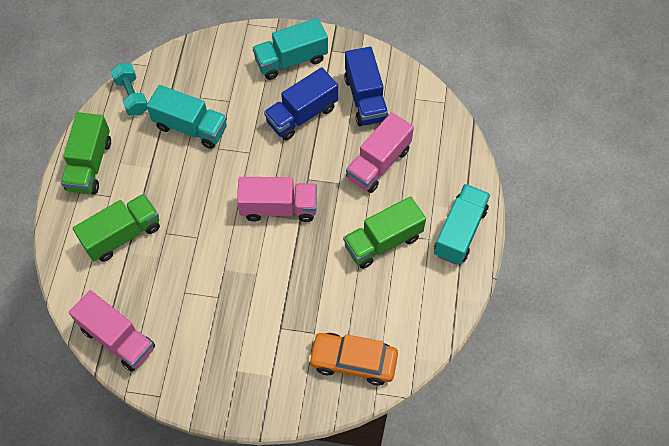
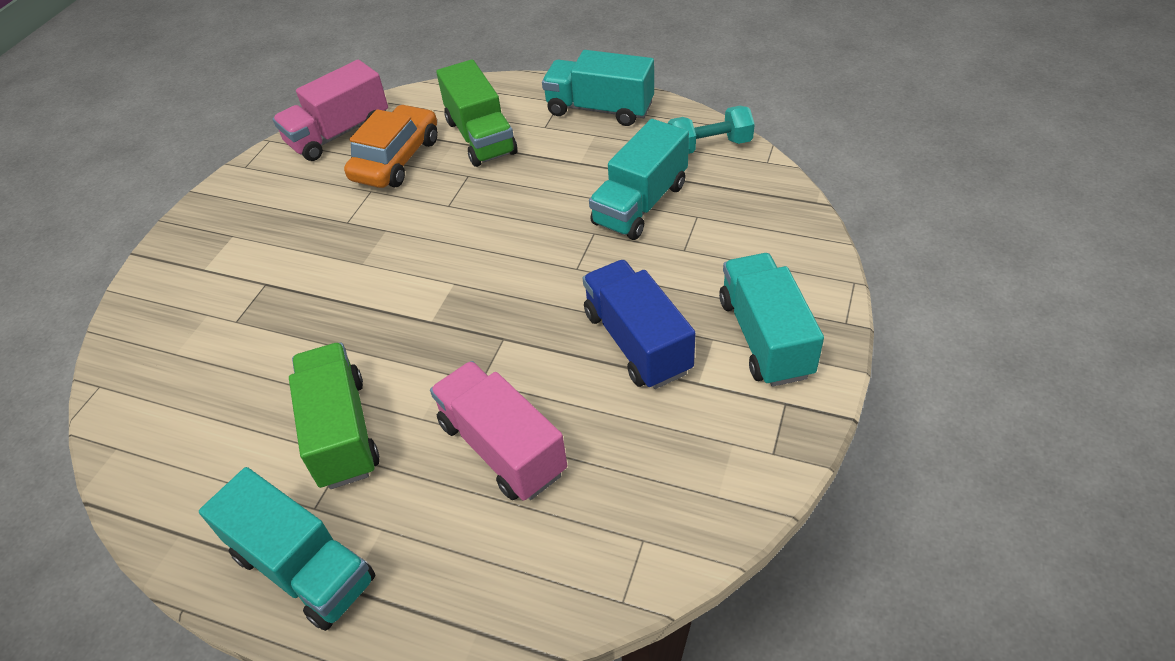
camera: 105 degrees right, 15 degrees down
green truck [61,112,111,194] -> turquoise truck [542,50,654,126]
pink truck [237,177,317,222] -> none
orange car [308,333,398,386] -> orange car moved to [344,104,438,188]
blue truck [344,47,389,126] -> none

